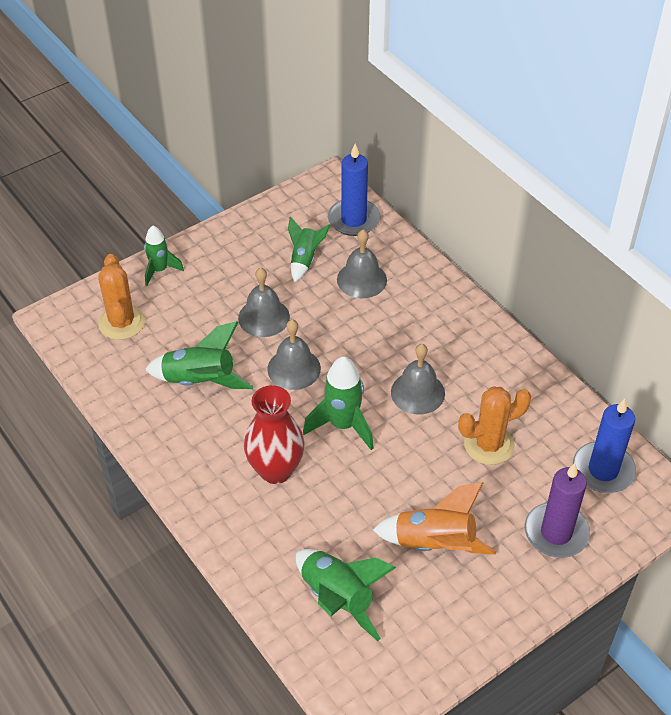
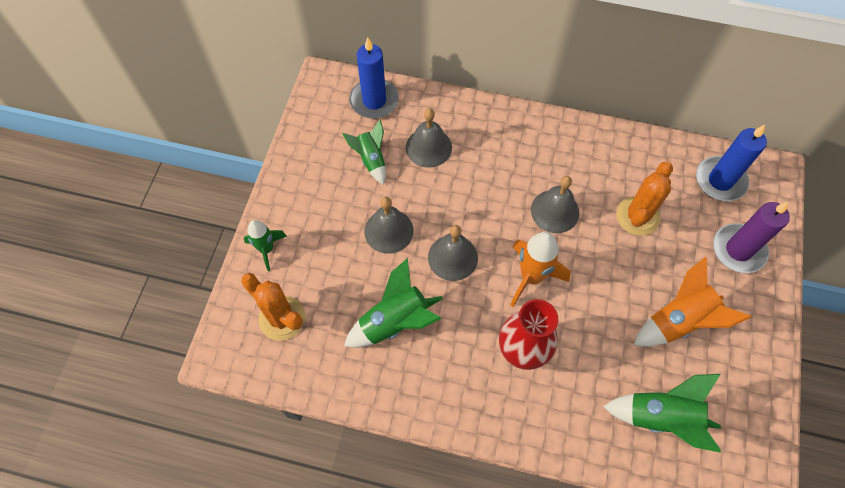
camera: 40 degrees left, 15 degrees up
green rocket [303,356,374,450] -> orange rocket [510,232,570,307]

